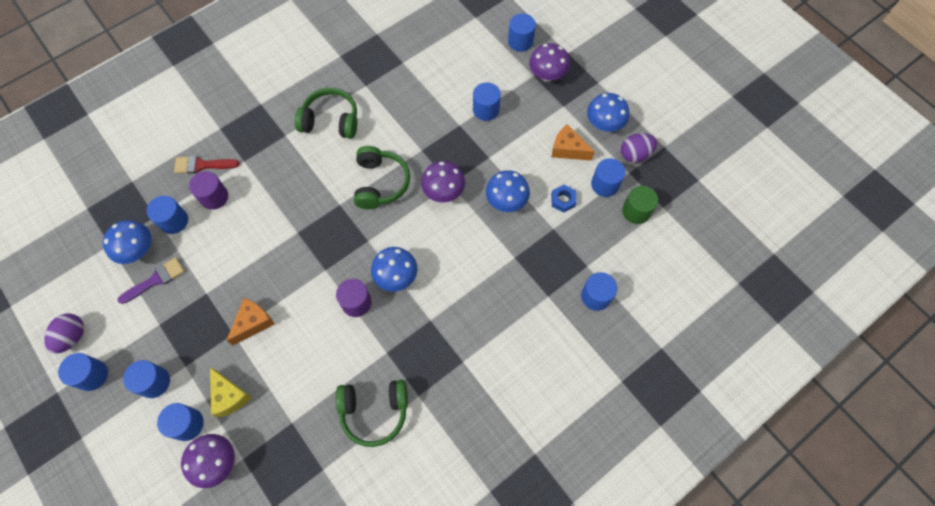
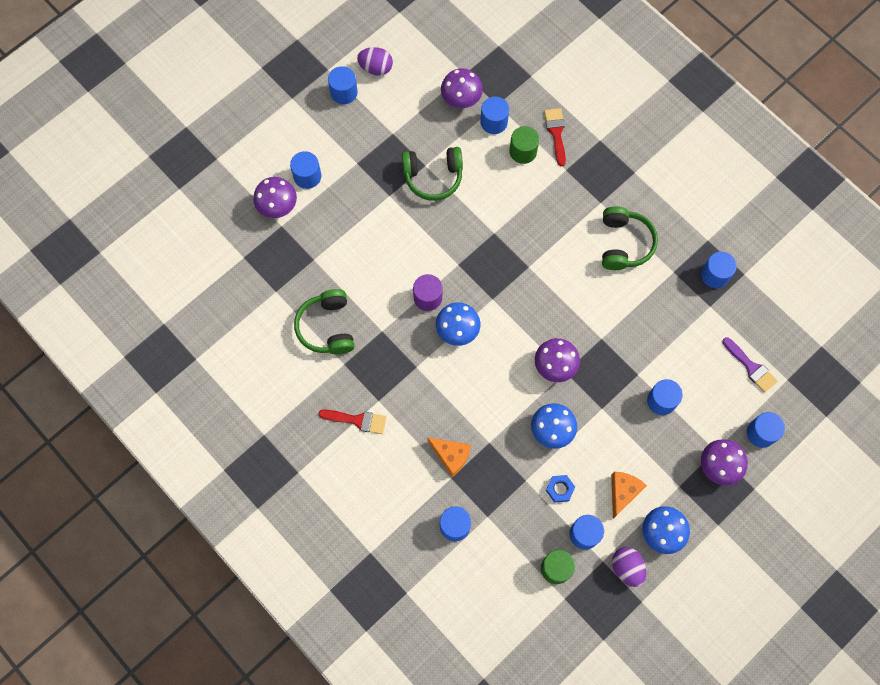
camera: 85 degrees right, 5 degrees up
blue mushroom [103,220,152,264] -> purple mushroom [441,68,483,108]
purple brush [117,257,185,304] -> purple brush moved to [722,337,777,393]
blue cylinder [123,360,170,398] -> blue cylinder moved to [701,252,737,288]
purple cylinder [189,171,228,210] -> green cylinder [510,126,539,164]
yellow cheese [210,367,252,417] -> none
orange cheese [226,298,275,345] -> orange cheese moved to [427,437,471,477]
green headphones [354,146,410,209] -> green headphones moved to [402,147,463,201]
none -> red brush [319,409,386,434]

